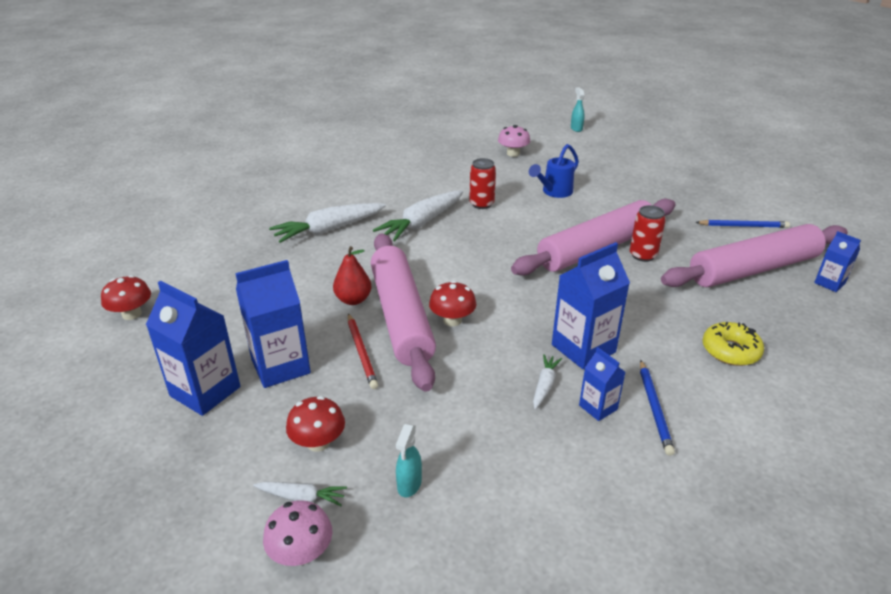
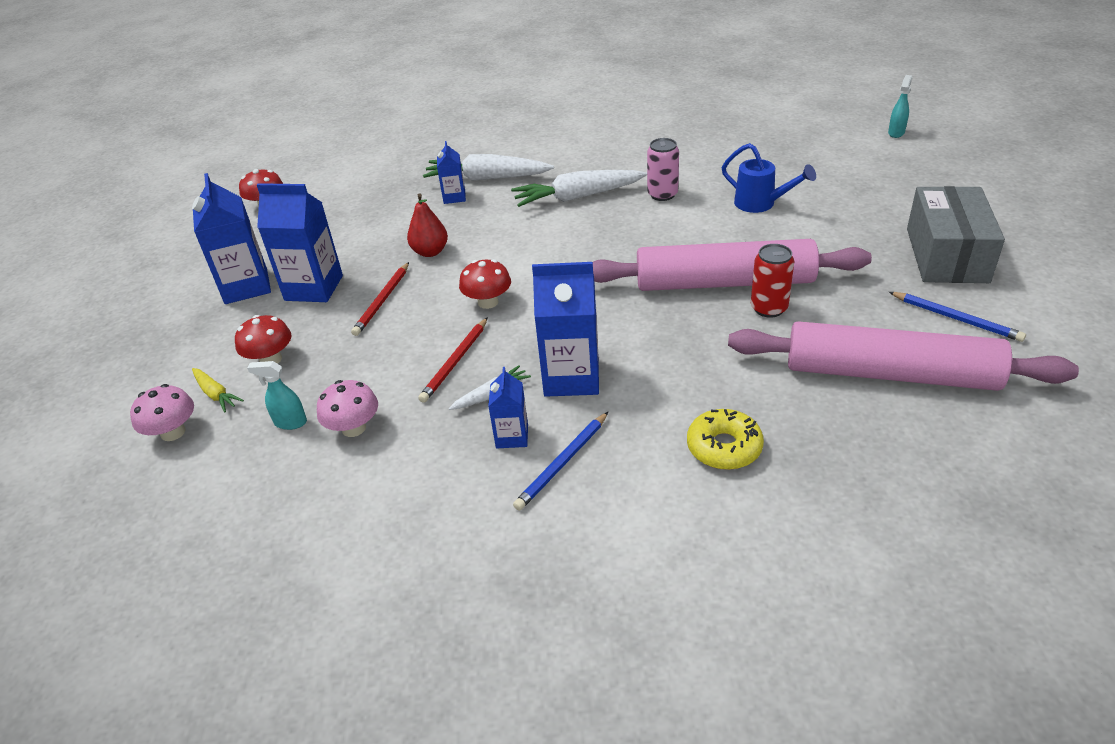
camera: 40 degrees right, 5 degrees up
white carrot [253,482,347,506] -> yellow carrot [192,368,244,412]
pink rolling pin [371,233,436,392] -> none
turquoise spray bottle [396,424,422,497] -> turquoise spray bottle turned 45 degrees clockwise [247,361,307,430]
red can [469,158,496,209] -> pink can [647,138,679,201]
pink mushroom [498,125,530,157] -> pink mushroom moved to [317,380,378,437]
blue watering can [529,144,579,198] -> blue watering can turned 135 degrees counterclockwise [722,143,816,213]
blue carton [814,231,861,292] -> blue carton moved to [437,141,466,204]
none -> red pencil [418,317,488,403]
none -> grey box [907,186,1005,283]

